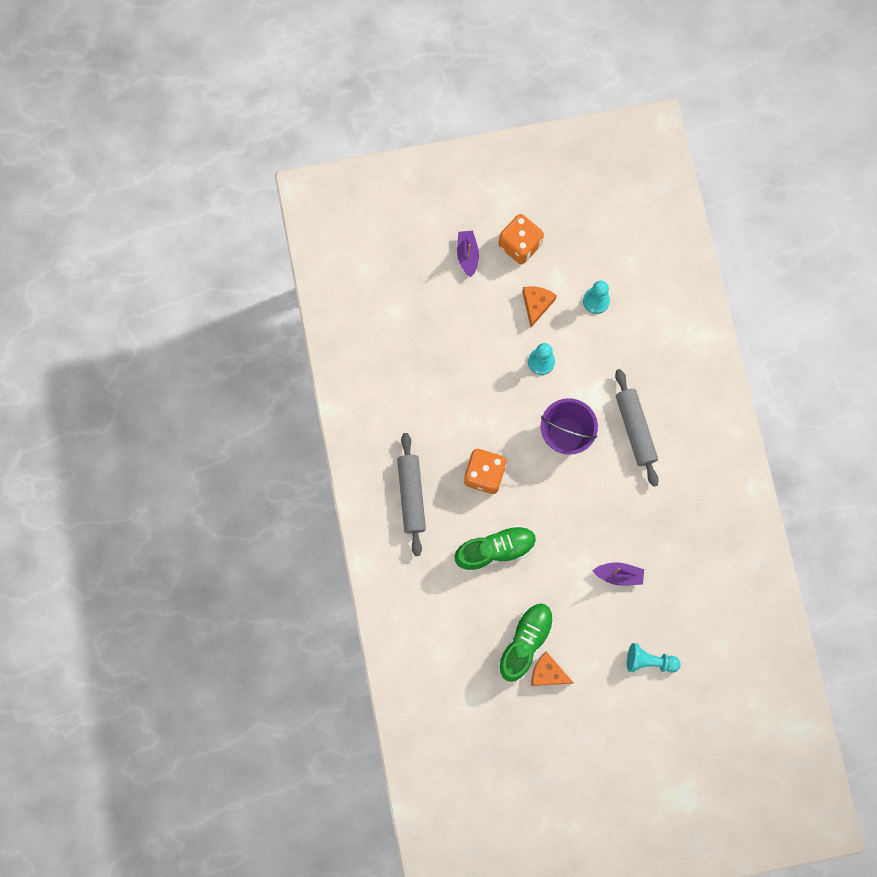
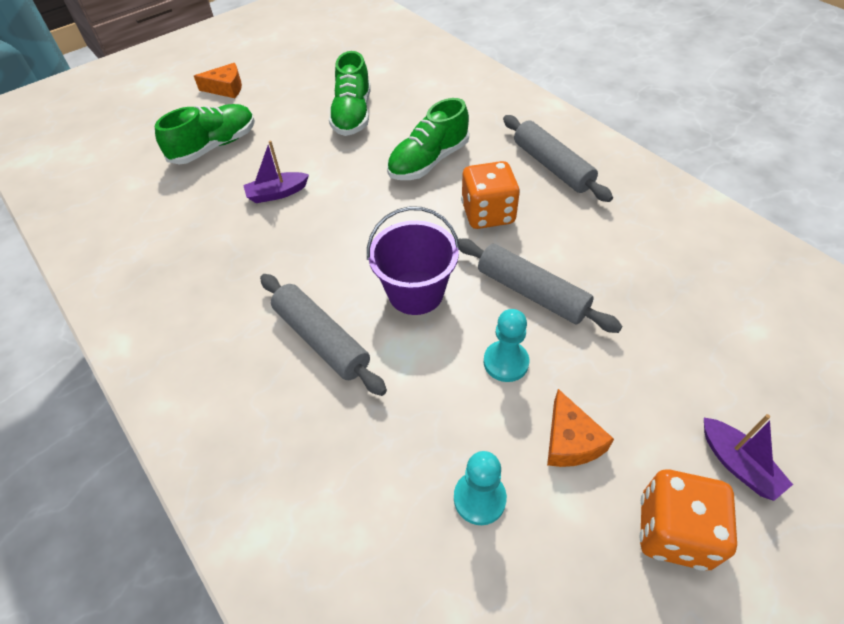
camera: 155 degrees right, 25 degrees down
orange cheese [532,652,574,686] -> orange cheese moved to [194,63,242,98]
turquoise pawn [627,643,681,673] -> green shoe [155,104,255,164]
none -> grey rolling pin [458,239,622,333]

